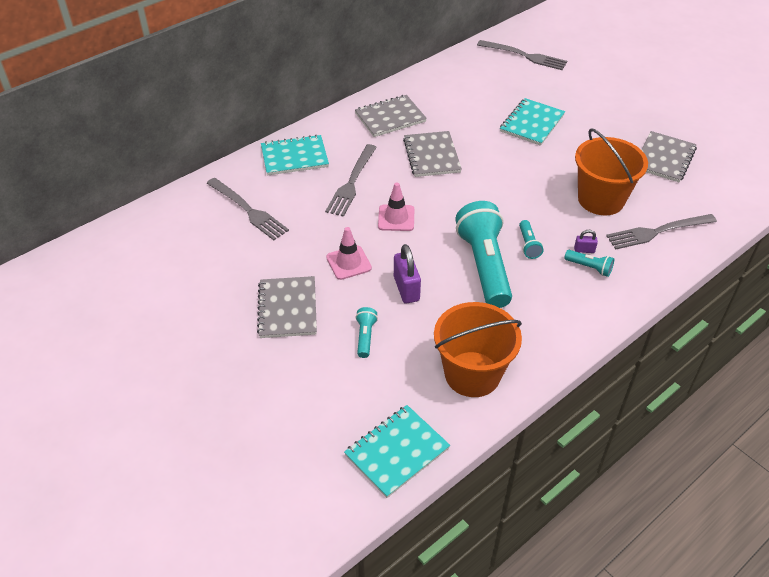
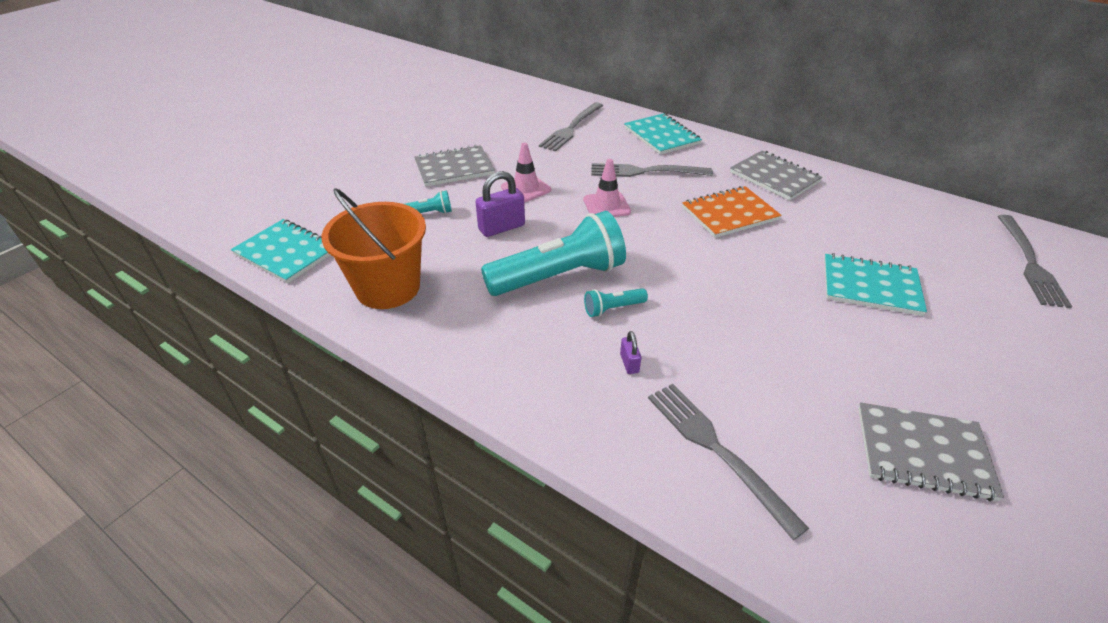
camera: 75 degrees right, 5 degrees down
grey notebook [403,131,462,177] -> orange notebook [682,186,781,238]
turquoise flashlight [564,250,614,277] -> none
orange bucket [575,128,648,215] -> none

